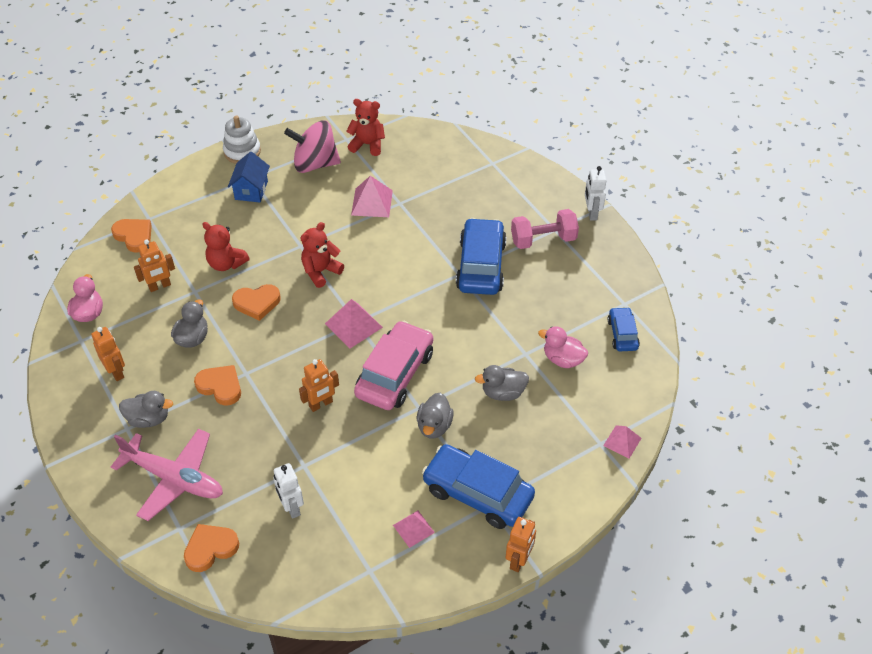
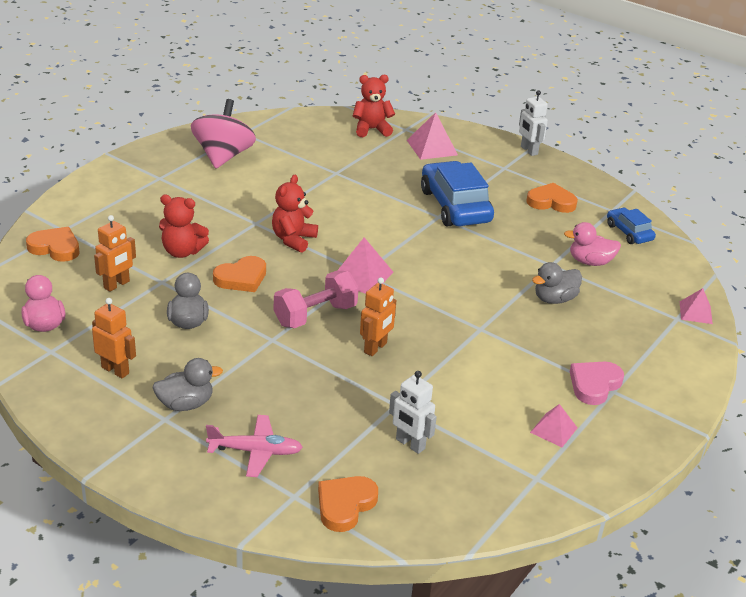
camera: 25 degrees left, 15 degrees down
pink plane [111,429,223,521] -> pink plane [206,415,303,477], size x0.63
orange heart [194,365,241,406] -> orange heart moved to [526,183,578,213]
white stacking toy [223,116,261,164] -> none
blue house [228,152,270,202] -> none
pink spinning top [284,120,341,173] -> pink spinning top turned 120 degrees clockwise [191,99,256,169]
red teddy bear [346,99,385,156] -> red teddy bear moved to [353,75,395,137]
pink pyramid [351,176,393,217] -> pink pyramid moved to [407,112,458,160]
pink car [354,321,433,410] -> none
grey duck [417,393,454,438] -> none
blue car [422,444,535,529] -> pink heart [570,362,624,405]
orange robot [505,517,536,572] -> none
pink dumbbell [511,209,579,249] -> pink dumbbell moved to [274,271,358,328]

